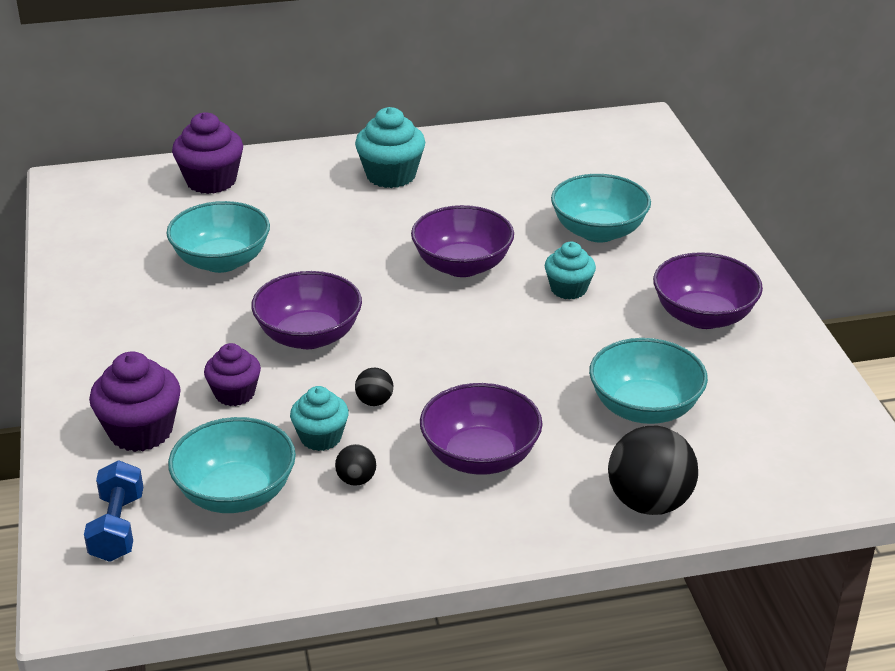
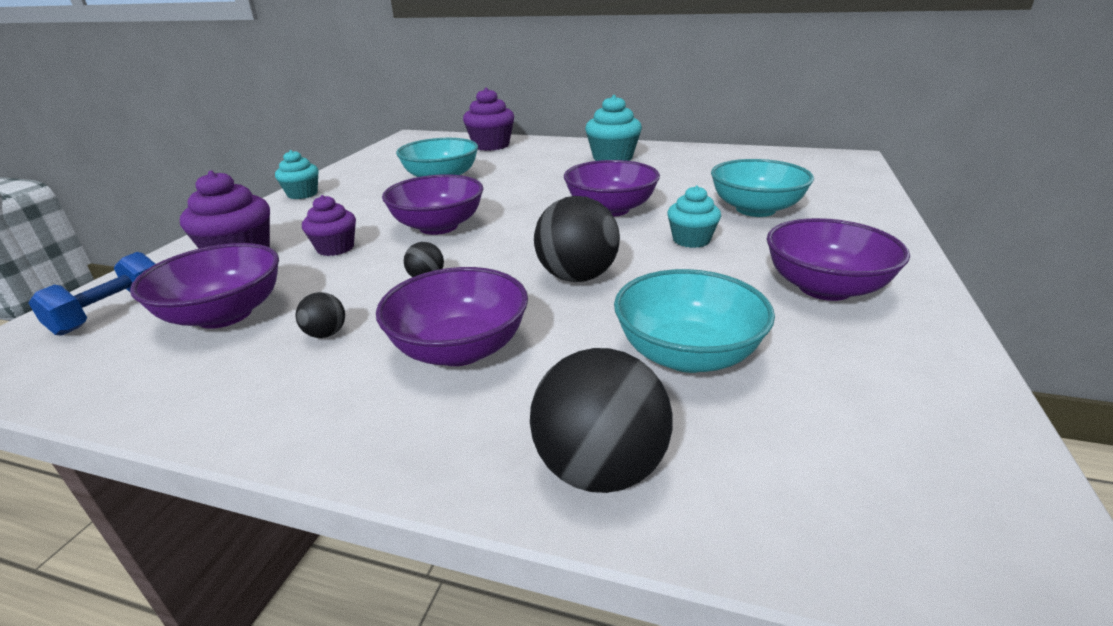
camera: 30 degrees right, 5 degrees down
turquoise bowl [168,417,296,513] -> purple bowl [130,243,279,329]
turquoise cupcake [290,386,349,451] -> turquoise cupcake moved to [275,150,319,199]
none -> black ball [534,196,620,282]

